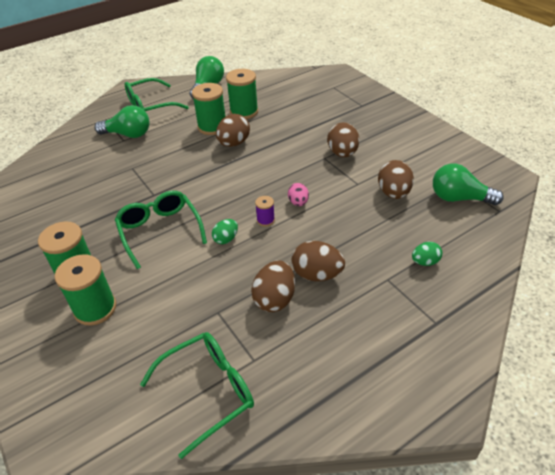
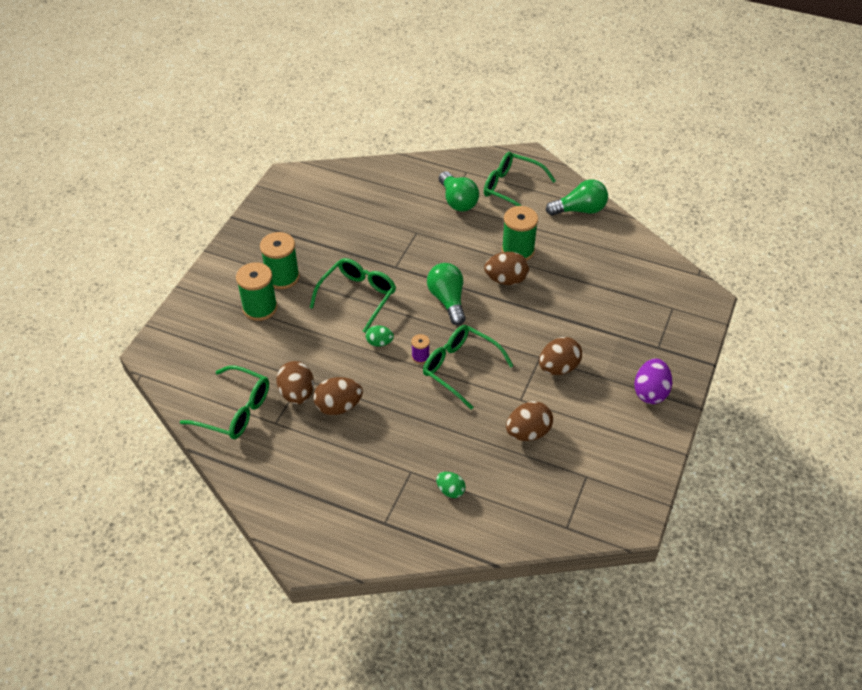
camera: 55 degrees right, 5 degrees up
green spool [226,69,258,119] -> none
pink egg [288,183,309,206] -> green glasses [423,325,513,410]
brown egg [291,241,345,281] -> brown egg moved to [276,361,314,404]
green light bulb [433,163,503,205] -> green light bulb moved to [427,263,465,325]
none -> purple egg [634,359,672,404]

